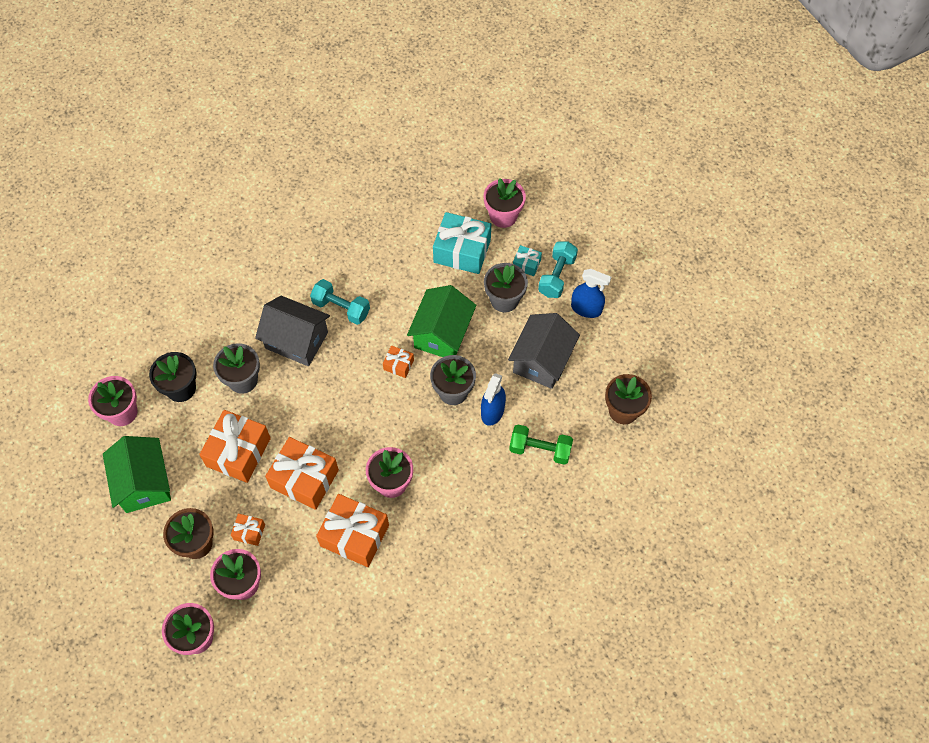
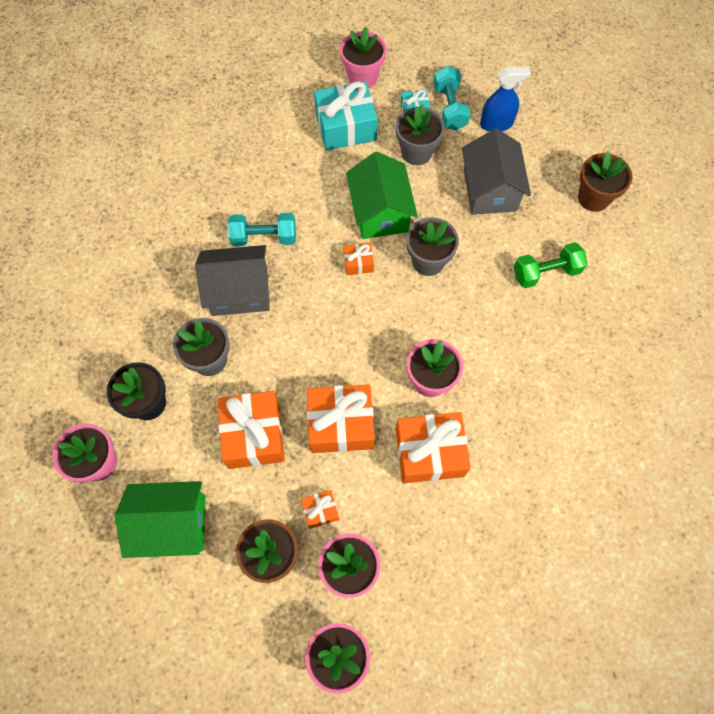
camera: 30 degrees left, 5 degrees up
green house [103,436,171,513] -> green house turned 45 degrees counterclockwise [115,481,206,558]
blue spray bottle [481,373,506,426] -> none

